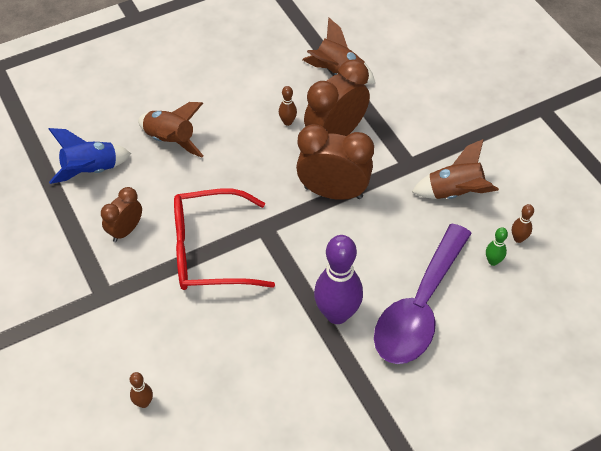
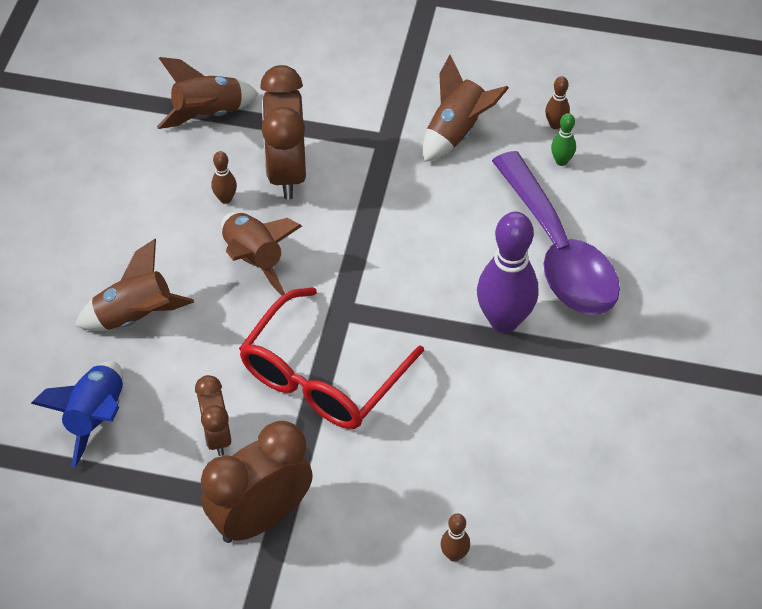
camera: 50 degrees left, 0 degrees up
brown clock [296,124,374,200] -> brown clock moved to [201,421,313,543]
none -> brown rocket [221,212,302,296]

